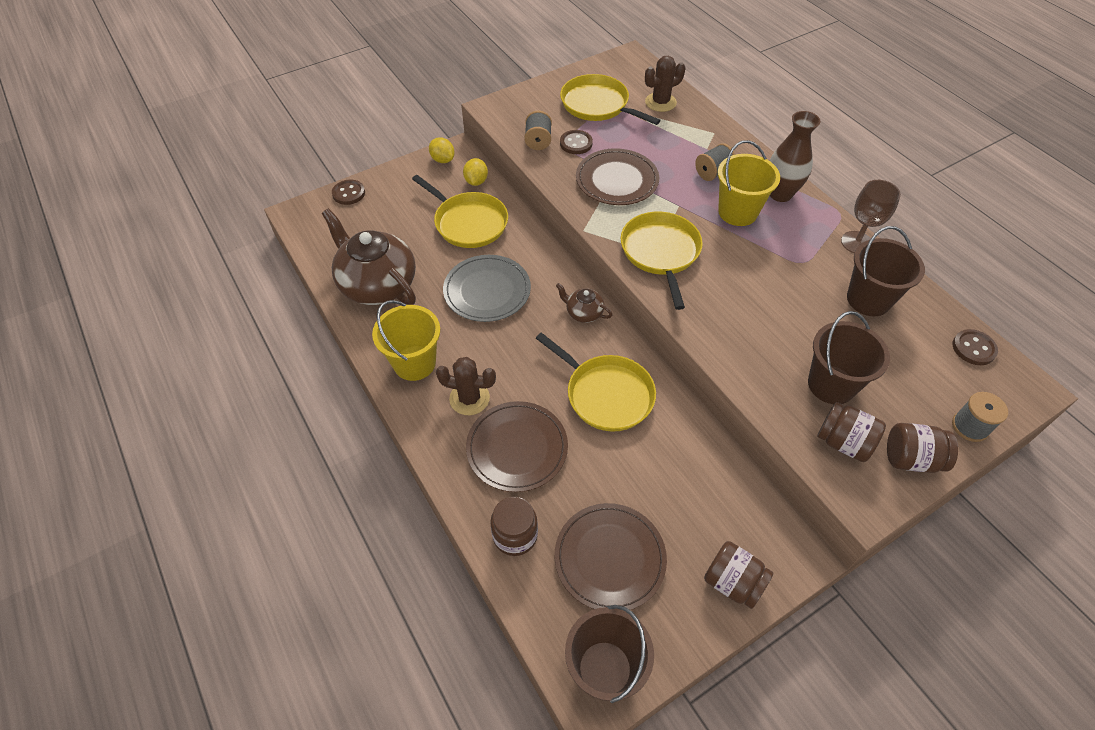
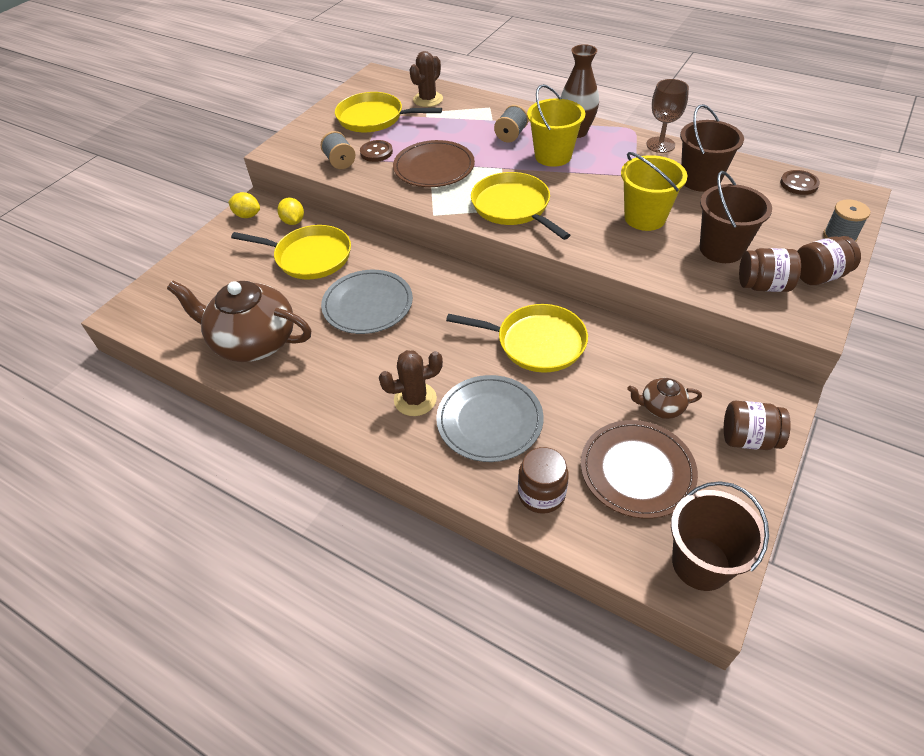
camera: 25 degrees left, 5 degrees down
brown button [332,179,365,205] -> none
yellow bucket [372,300,440,381] -> yellow bucket moved to [621,152,687,231]
brown plate [466,401,568,492] -> grey plate [436,375,543,462]
brown teapot [556,283,612,323] -> brown teapot moved to [627,378,702,419]

